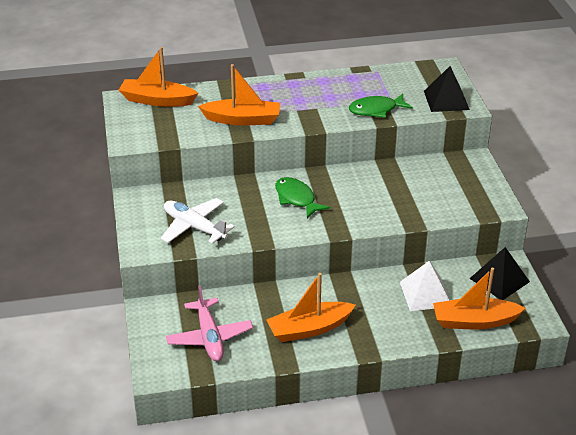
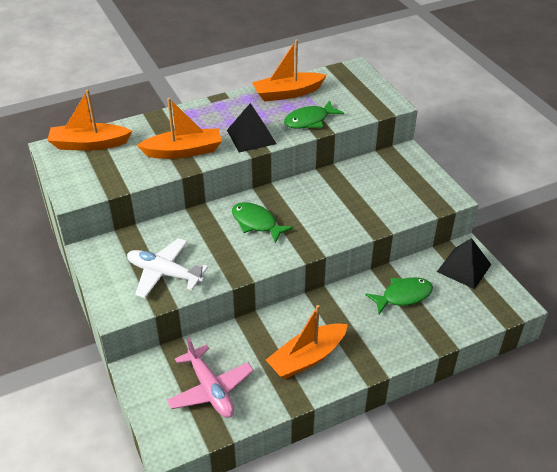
camera: 15 degrees left, 5 degrees up
white pyramid [400,261,450,311] -> green fish [365,277,433,314]
black pyramid [424,66,470,112] -> black pyramid moved to [227,103,276,153]
orange boat [433,268,526,329] -> orange boat moved to [252,39,327,102]

